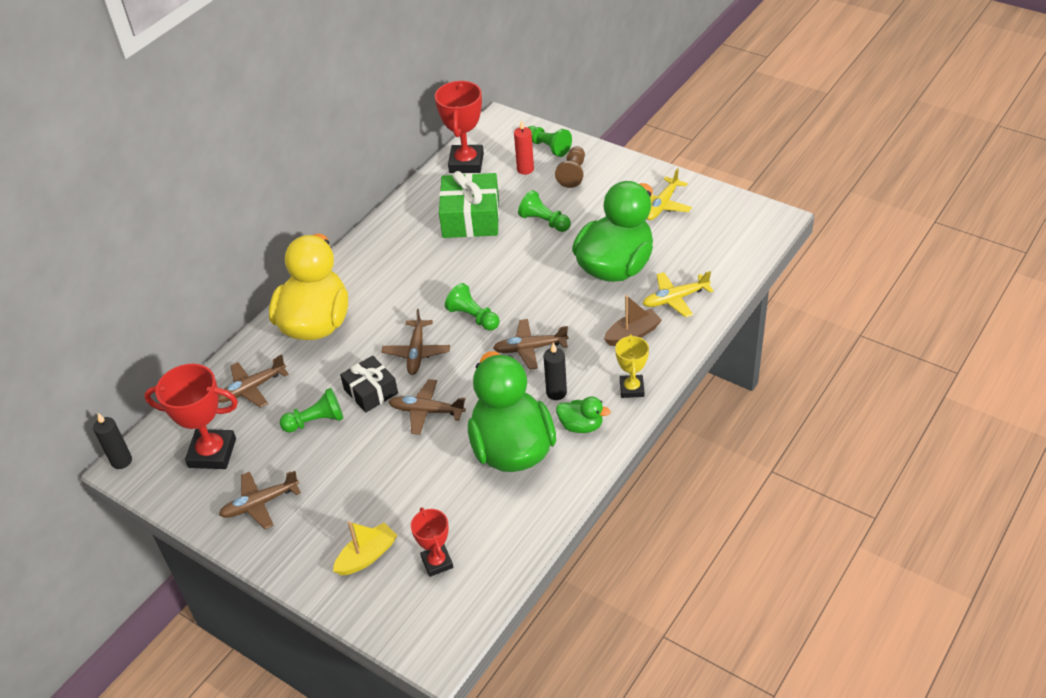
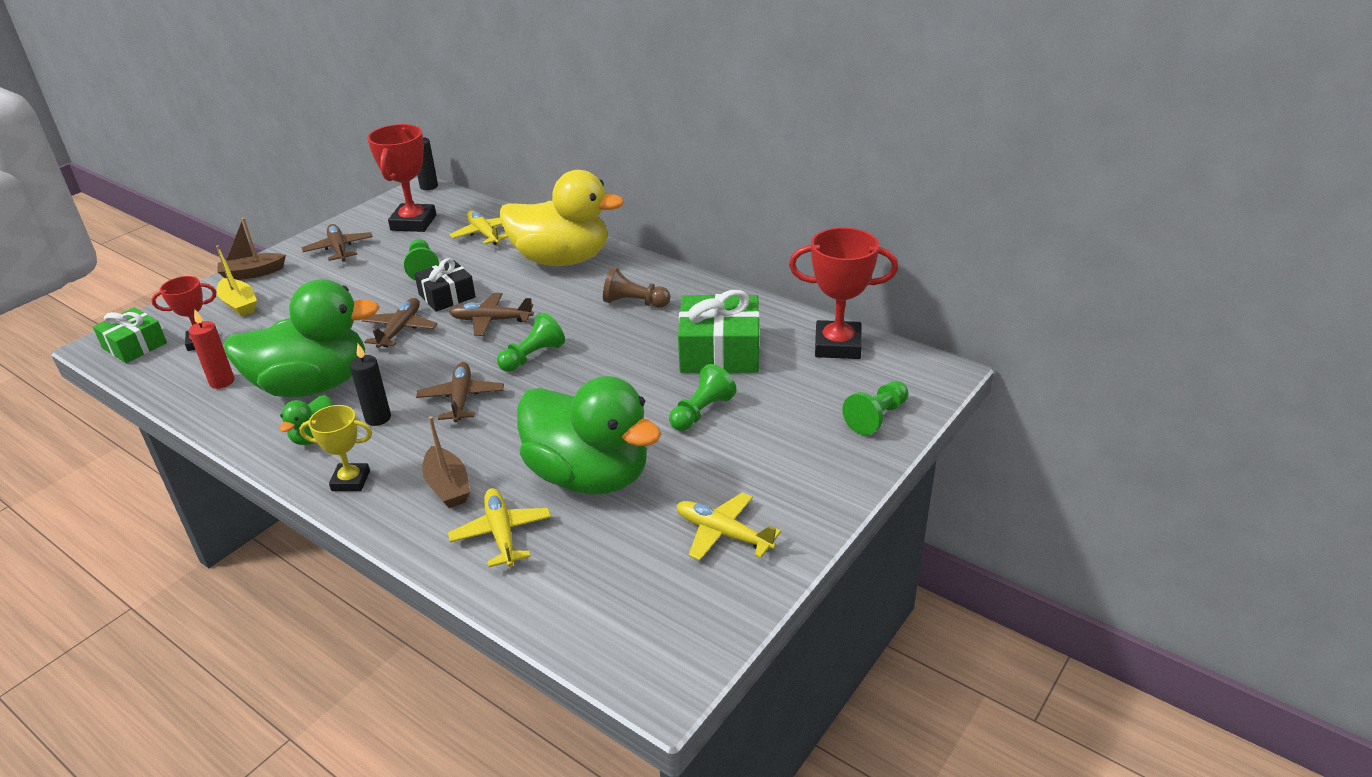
camera: 90 degrees right, 10 degrees down
brown plane [218,354,289,408] -> yellow plane [450,210,508,245]
red candle [514,120,534,175] -> red candle moved to [189,309,234,389]
brown pawn [555,146,585,188] -> brown pawn moved to [603,267,671,308]
none -> green gift [93,307,167,363]
none -> brown boat [217,218,286,280]

